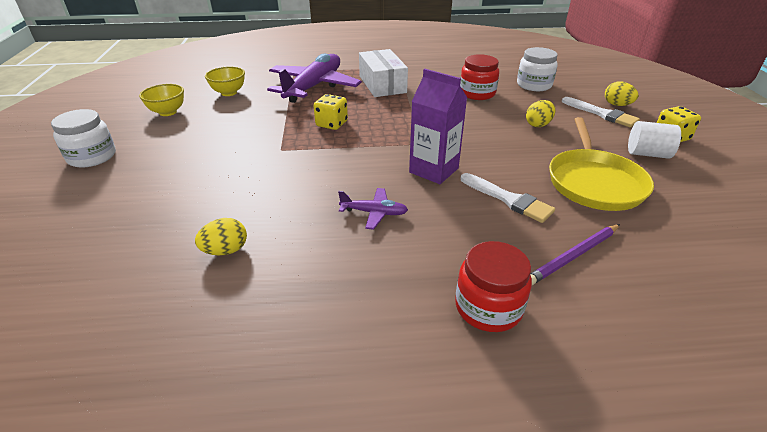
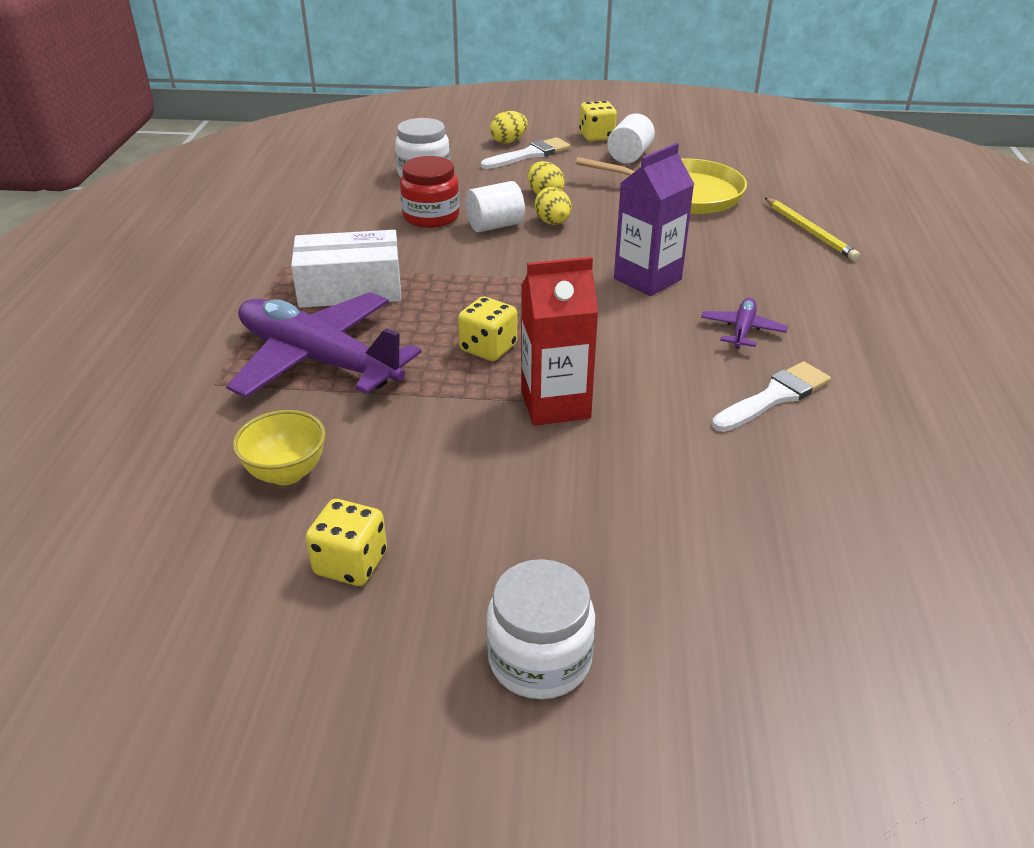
camera: 80 degrees left, 0 degrees up
yellow bowl [139,84,184,116] -> yellow dice [306,499,387,586]
yellow egg [195,218,247,256] -> yellow egg moved to [534,187,571,225]
red jar [455,241,532,332] -> none
white brush [461,173,555,223] -> white brush moved to [712,361,831,432]
purple pencil [530,224,620,285] -> yellow pencil [765,198,860,260]
none -> white cylinder [465,181,525,232]
none -> red carton [521,257,599,426]

